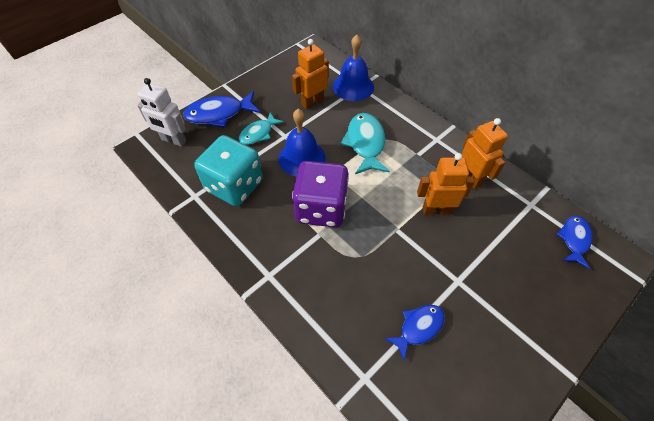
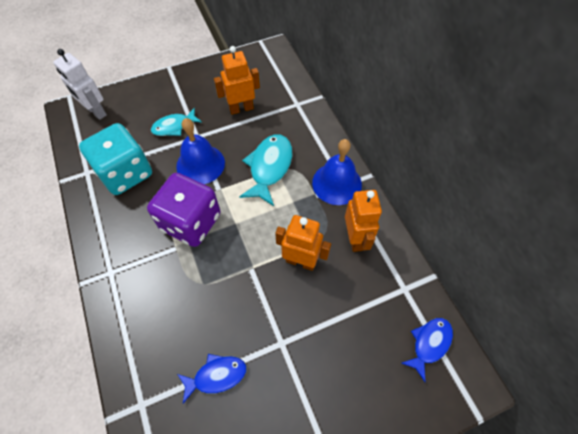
camera: 20 degrees right, 5 degrees up
blue fish [183,91,260,127] -> none
blue bell [333,35,374,101] -> blue bell moved to [312,139,362,205]

